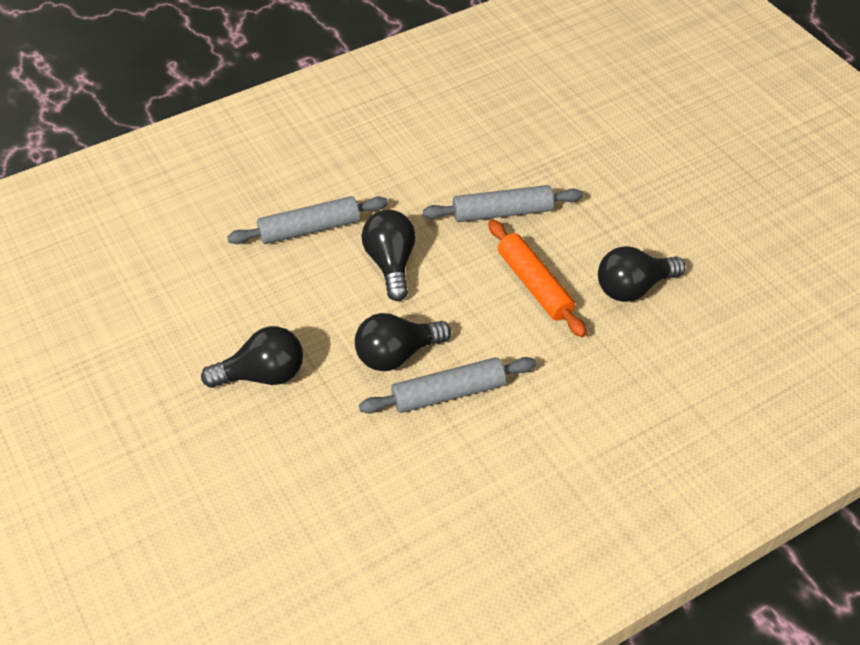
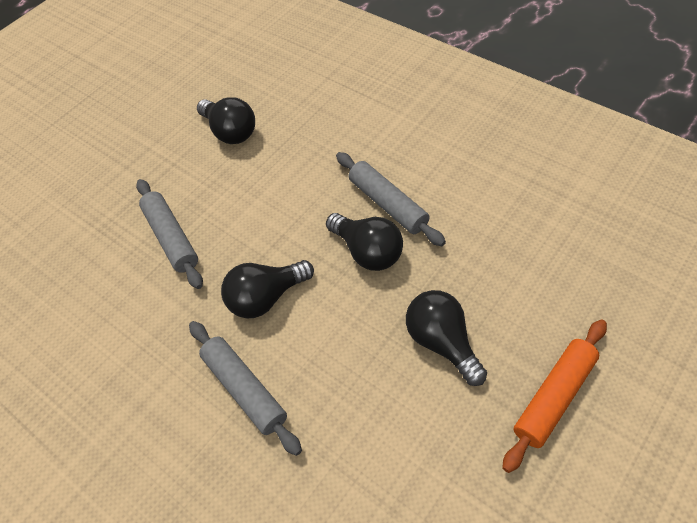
camera: 105 degrees left, 5 degrees up
orange rolling pin [488,219,587,337] -> orange rolling pin moved to [502,319,607,473]

